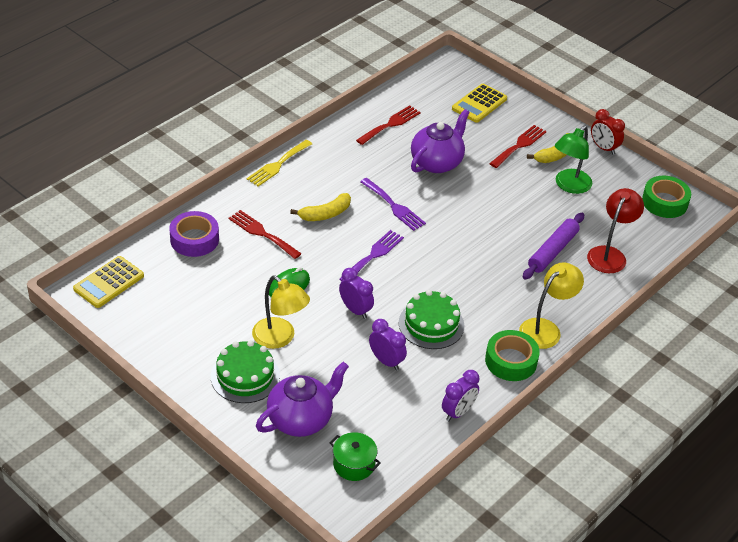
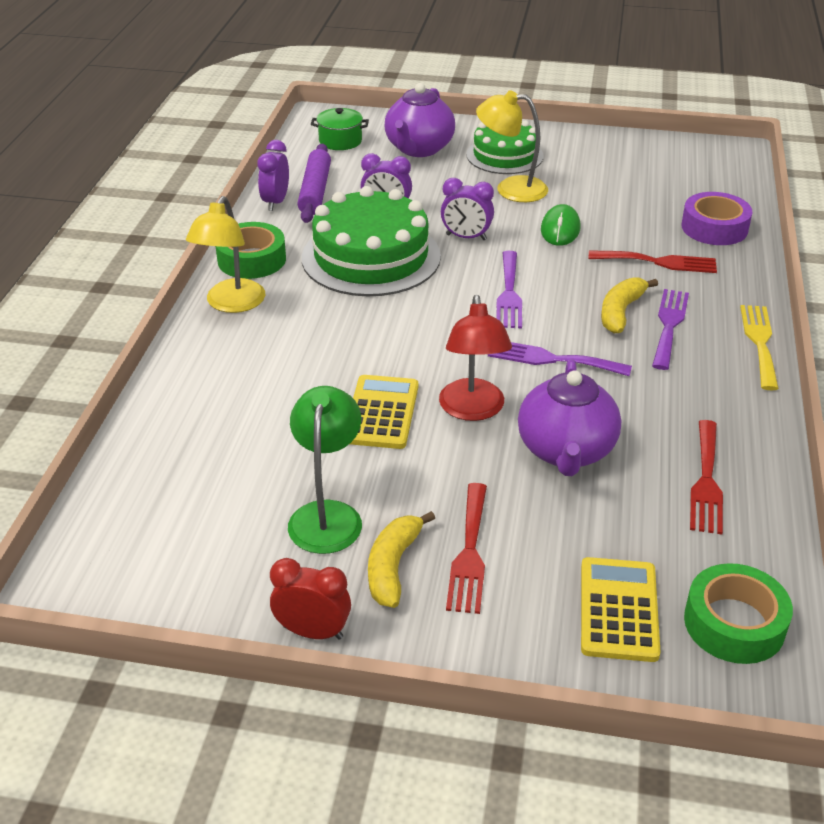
camera: 150 degrees right, 5 degrees down
yellow calculator [73,256,144,308] -> yellow calculator moved to [350,375,418,449]
green cake [399,290,464,349] -> green cake [302,186,441,296], size x1.58
purple rolling pin [523,213,584,279] -> purple rolling pin moved to [298,144,331,223]
red lamp [587,188,644,273] -> red lamp moved to [439,295,512,421]
green tape [642,176,691,218] -> green tape moved to [684,563,793,664]
none -> purple fork [652,289,689,370]

